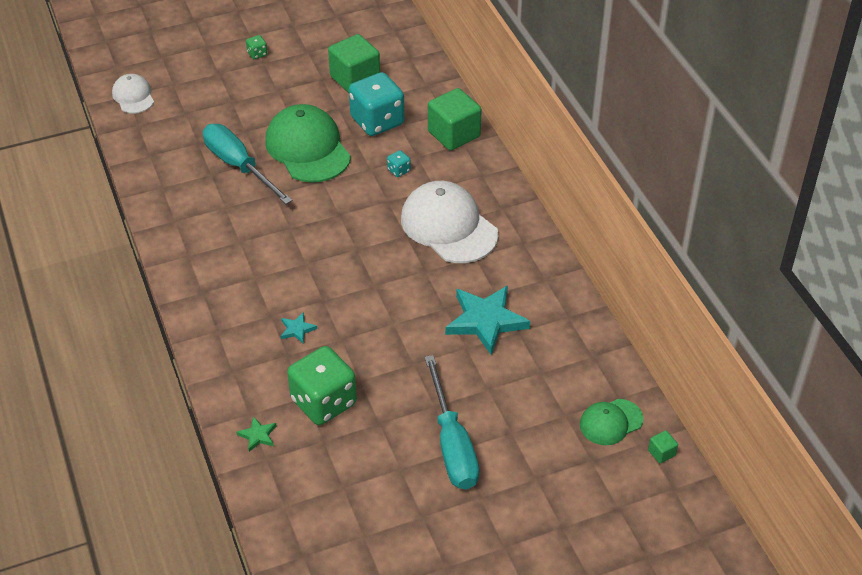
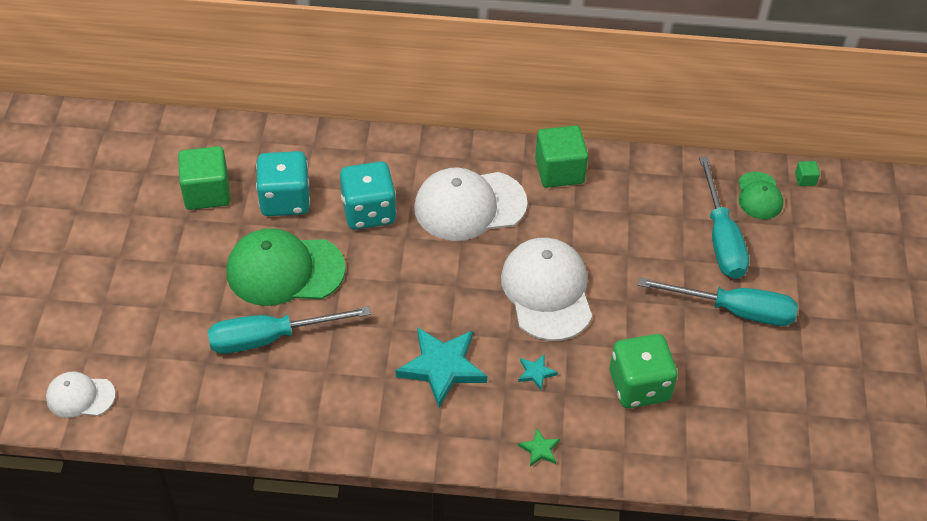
camera: 65 degrees left, 5 degrees up
green star [237,416,277,452] -> green star moved to [518,429,560,467]
green dice [246,35,267,59] -> none
turquoise dice [387,150,411,177] -> turquoise dice [340,161,396,229], size x2.45
green cube [428,88,482,151] -> green cube moved to [535,125,588,188]
turquoise star [445,285,530,355] -> turquoise star moved to [395,327,487,408]
none -> white cap [501,238,592,341]
none -> turquoise screwdriver [699,156,749,279]

